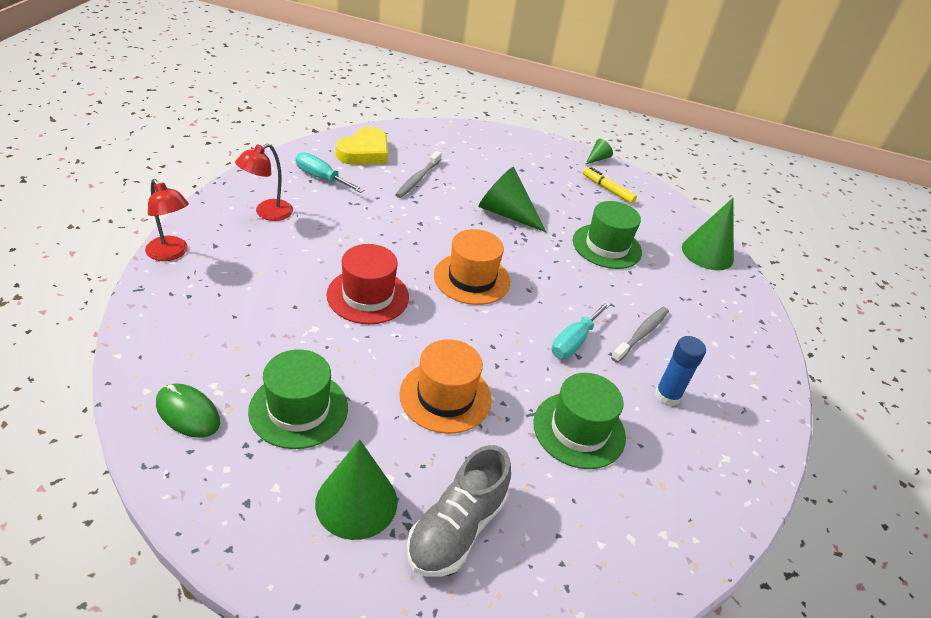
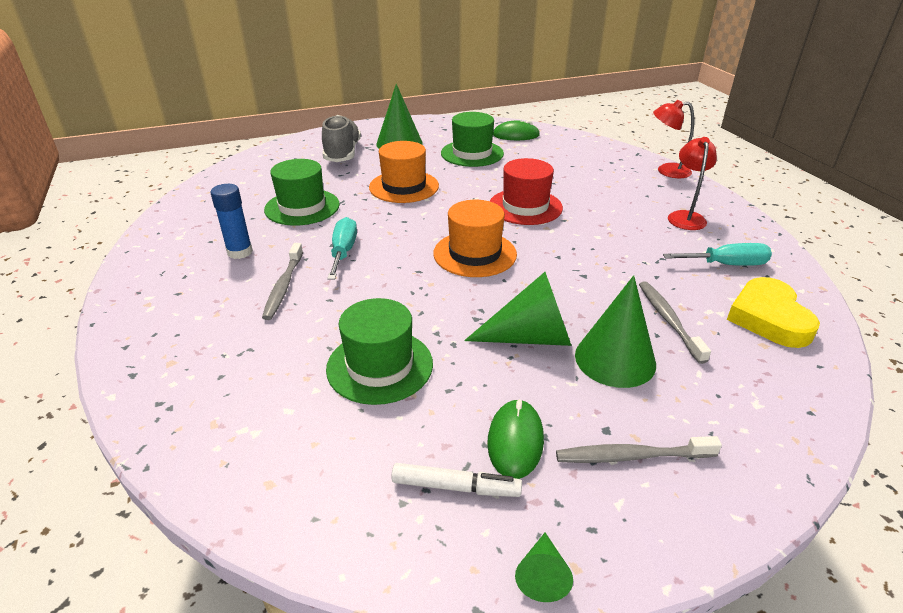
camera: 150 degrees right, 5 degrees down
yellow marker [583,167,637,204] -> white marker [391,463,522,497]
green cone [682,198,734,270] -> green cone moved to [575,275,656,388]
none -> green mouse [487,399,544,479]
none -> grey toothbrush [556,436,722,463]

